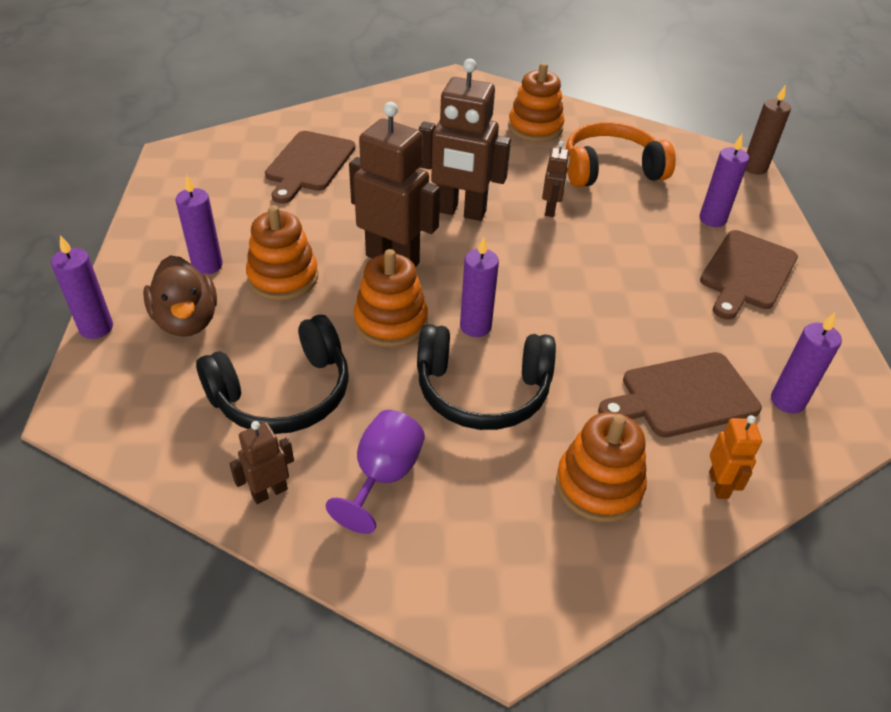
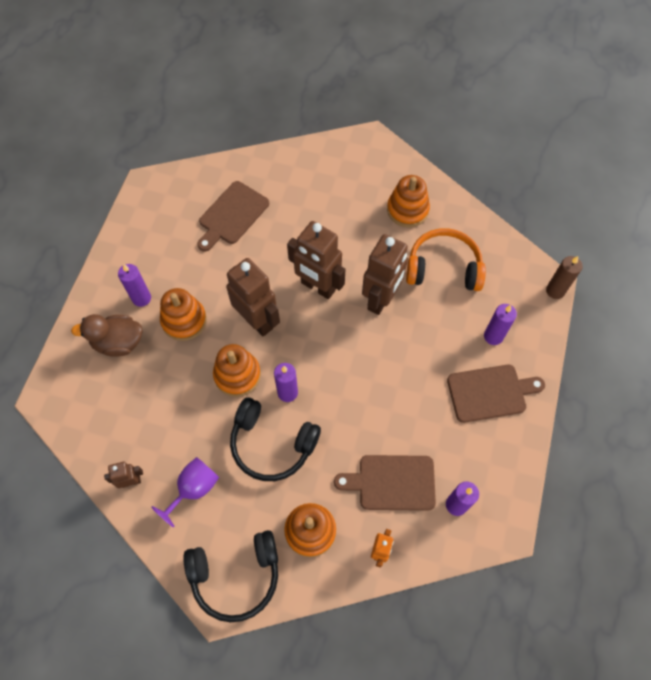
camera: 20 degrees right, 20 degrees up
purple candle [51,235,113,339] -> none
brown duck [143,255,217,337] -> brown duck turned 90 degrees clockwise [71,314,142,357]
black headphones [196,315,349,434] -> black headphones moved to [183,530,278,622]
brown robot [542,141,570,217] -> brown robot [362,234,408,315], size x2.03
brown cutting board [700,230,798,320] -> brown cutting board turned 150 degrees counterclockwise [447,365,545,423]

